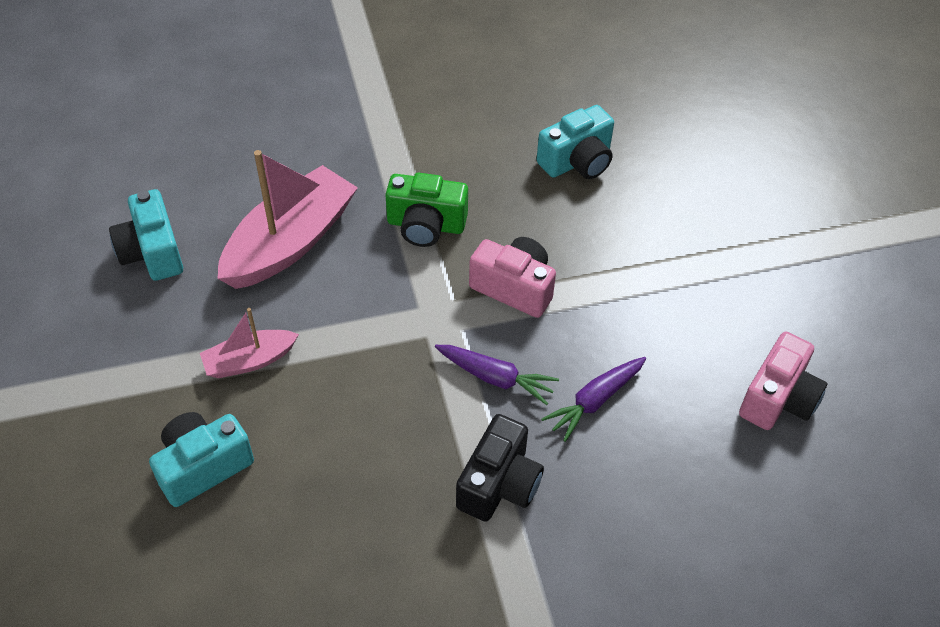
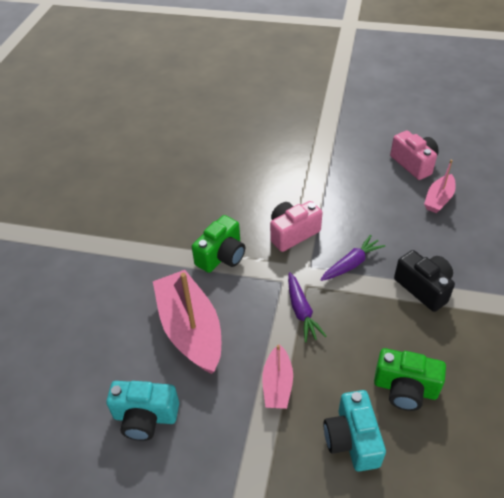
camera: 60 degrees left, 5 degrees down
turquoise camera [537,105,614,179] -> none
purple carrot [542,357,646,442] -> purple carrot moved to [288,272,327,342]
none -> green camera [374,348,446,411]
none -> pink boat [424,160,456,213]

